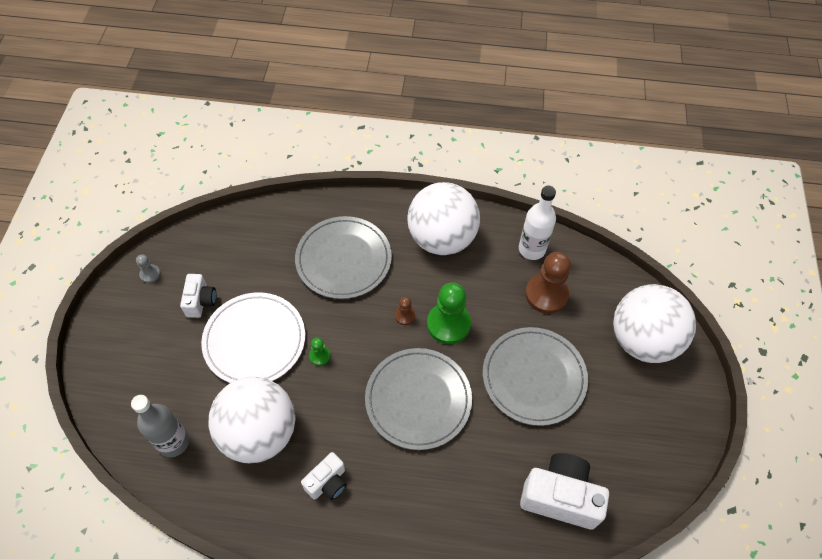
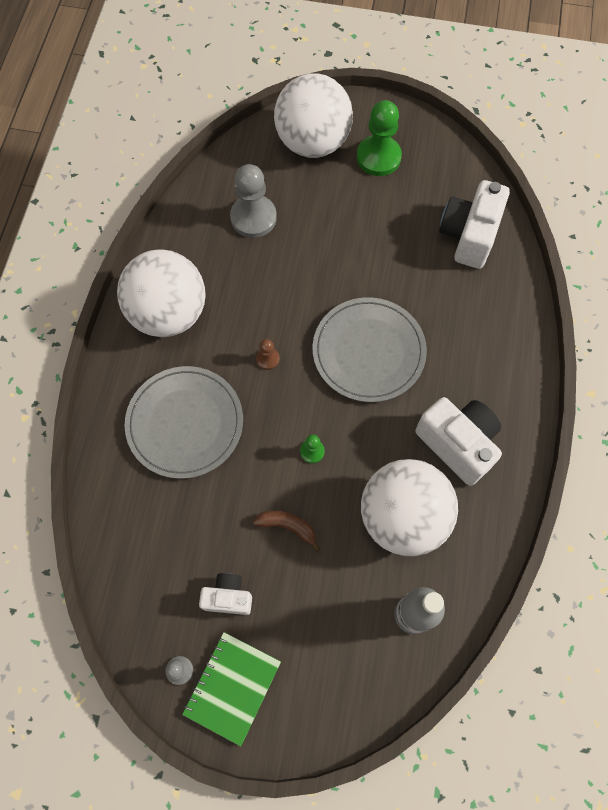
camera: 85 degrees left, 10 degrees up
white plate [201,292,305,383] -> brown banana [253,511,319,552]
white camera [301,452,347,500] -> white camera [415,397,502,486], size x1.76
green pawn [427,282,471,344] -> green pawn moved to [357,100,402,176]
grey plate [483,327,588,426] -> none
white bottle [519,186,556,260] -> none
brown pawn [525,252,571,314] -> grey pawn [230,164,277,238]
none -> green notebook [182,632,281,746]

